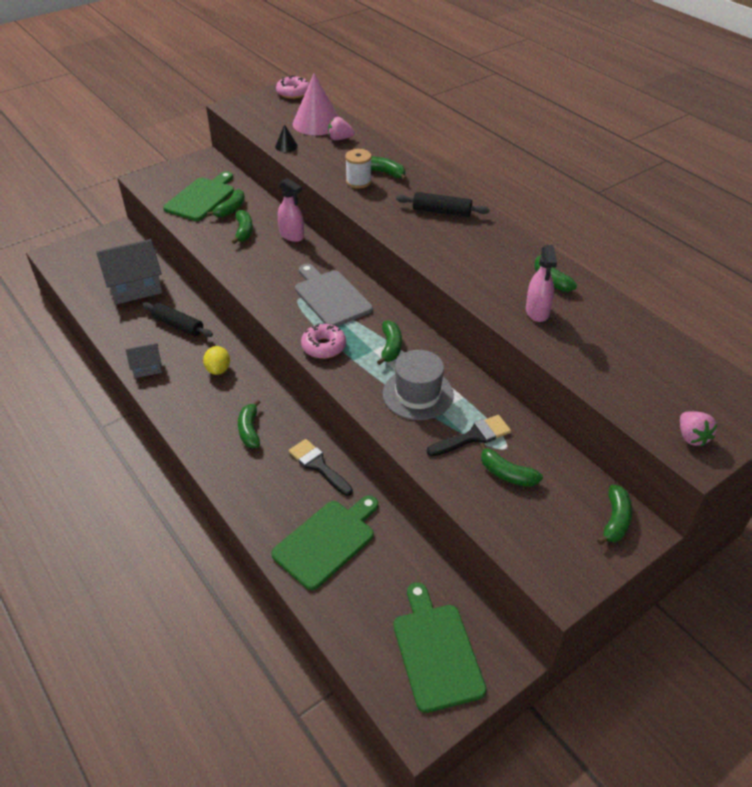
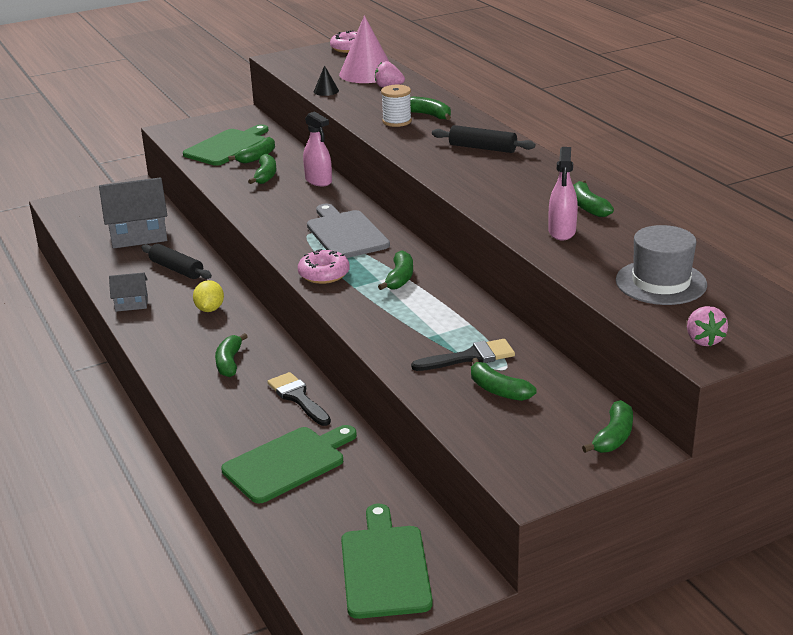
camera: 10 degrees right, 15 degrees down
grey hat [383,350,454,420] -> grey hat moved to [616,225,707,305]

